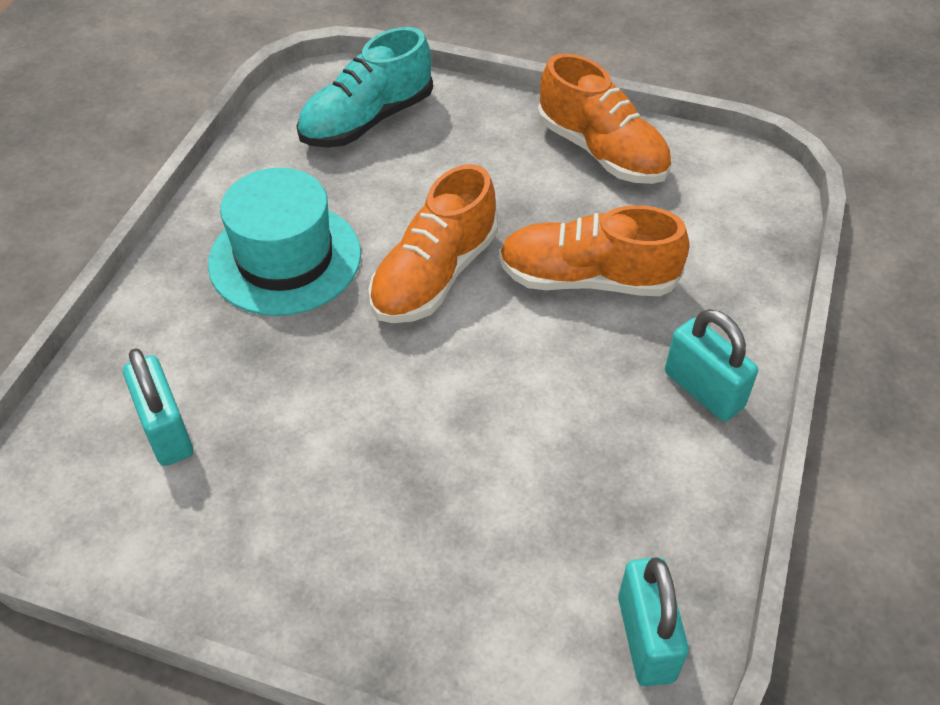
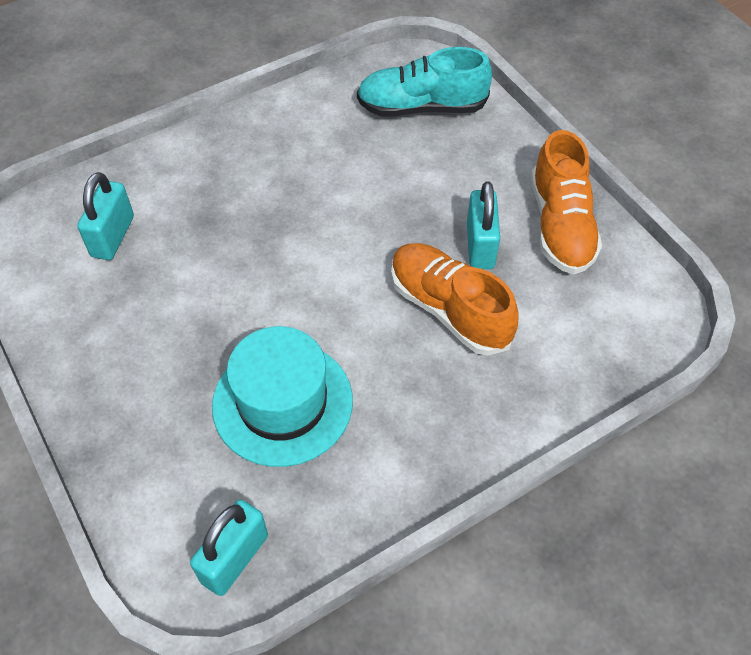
camera: 40 degrees right, 5 degrees up
turquoise hat [208,167,361,316] -> turquoise hat moved to [212,326,353,467]
orange shoe [369,164,498,323] -> none
turquoise padlock [665,309,758,421] -> turquoise padlock moved to [467,181,500,269]

